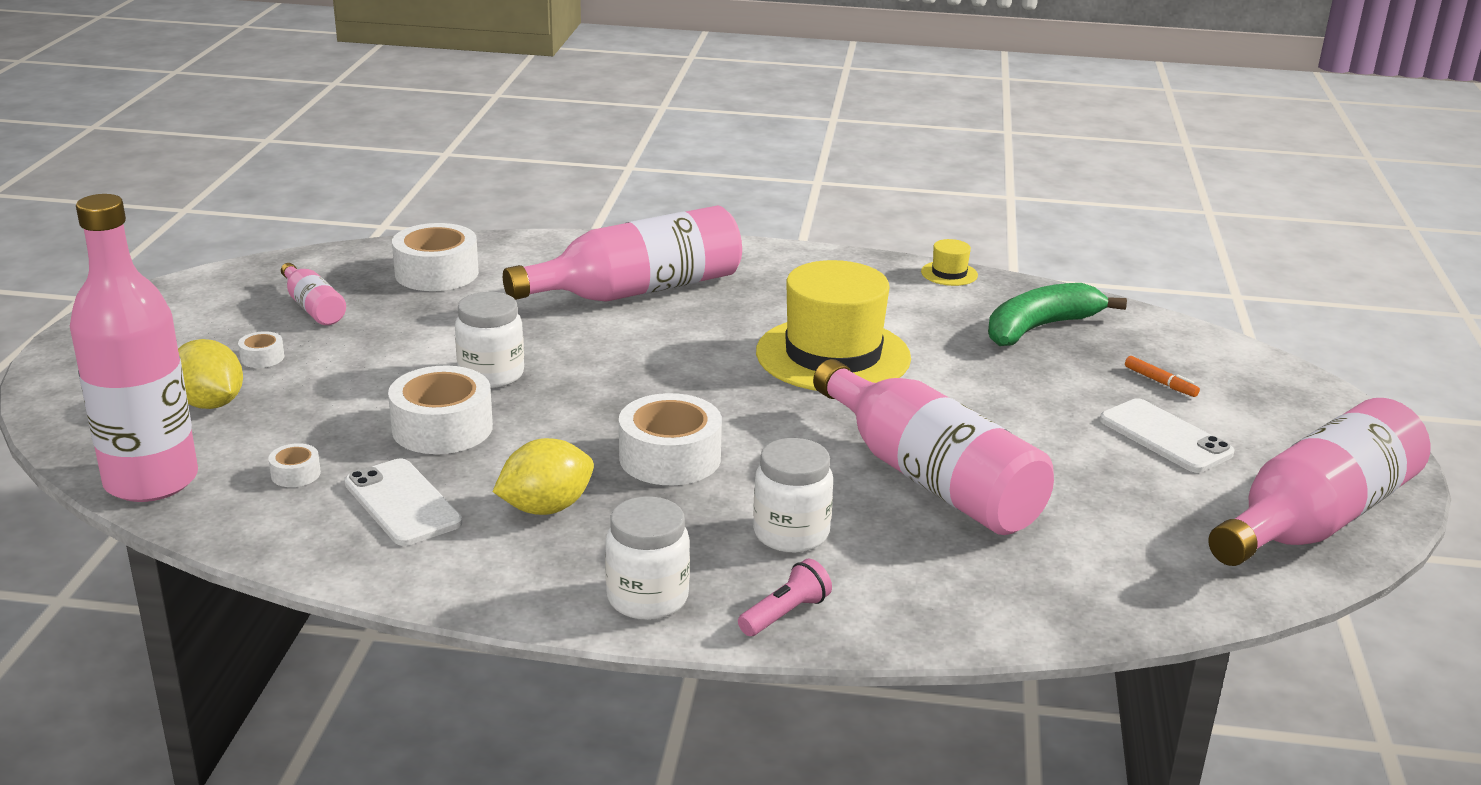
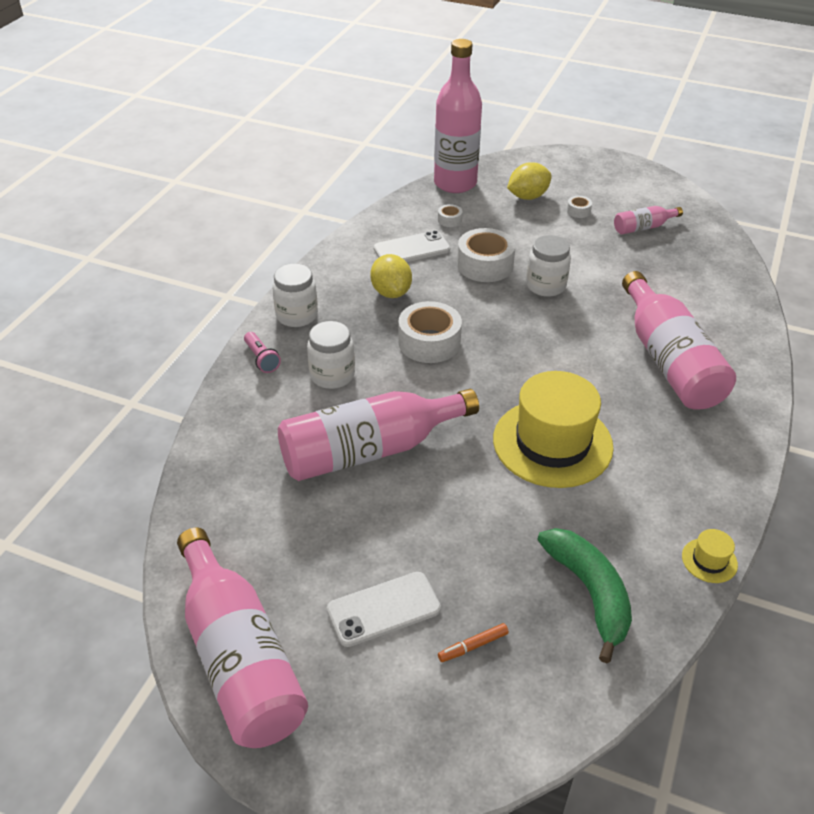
camera: 105 degrees right, 15 degrees up
white tape [392,223,479,291] -> none

